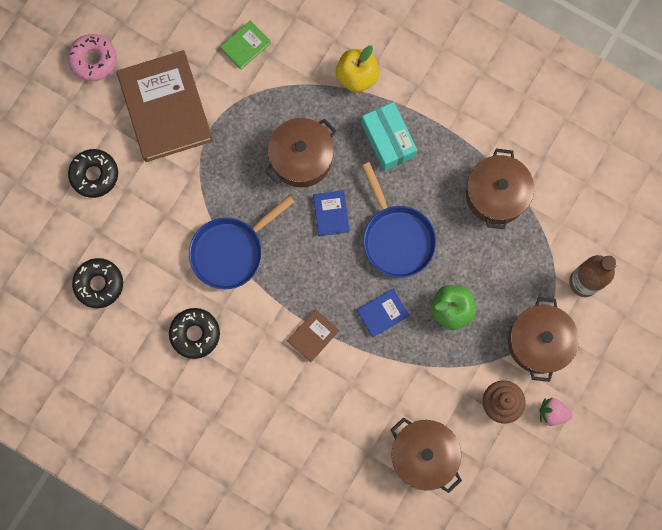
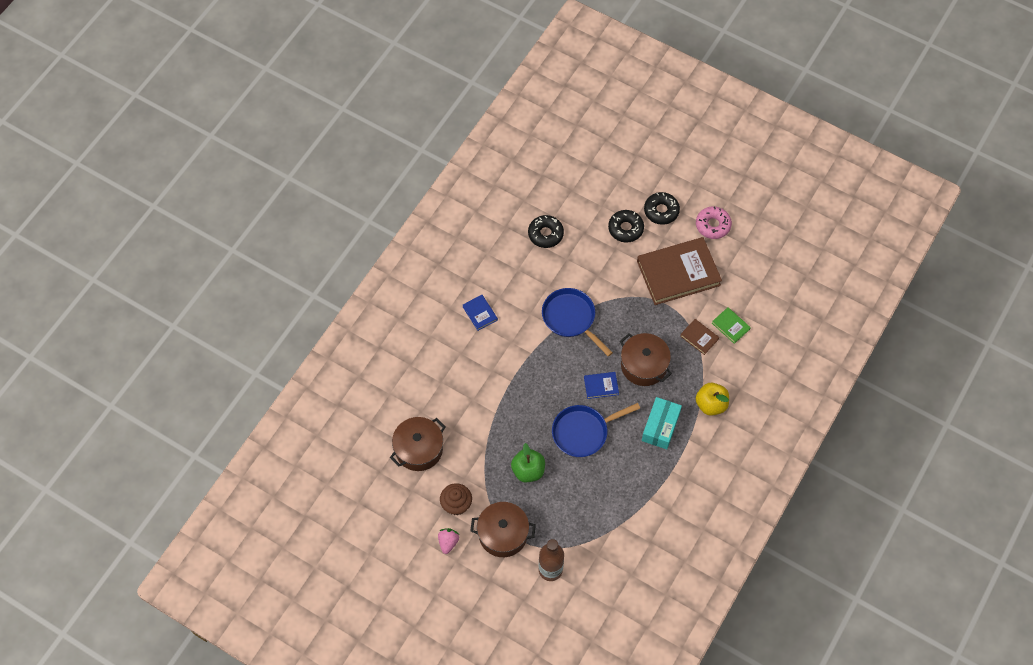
camera: 90 degrees right, 15 degrees down
black donut [169,308,220,359] -> black donut moved to [644,192,680,225]
brown book [287,309,339,362] -> brown book moved to [680,319,719,355]
blue book [357,289,410,337] -> blue book moved to [463,295,498,331]
turquoise box [361,102,417,171] -> turquoise box turned 45 degrees counterclockwise [642,397,682,449]
brown pot [466,148,534,229] -> none

